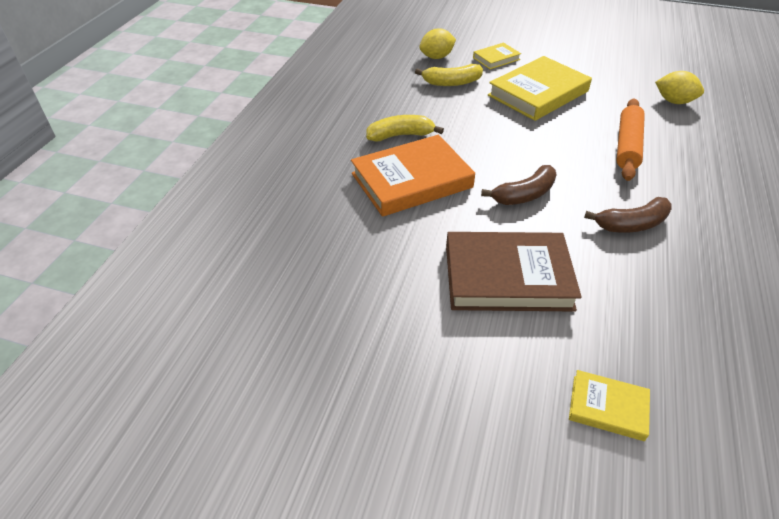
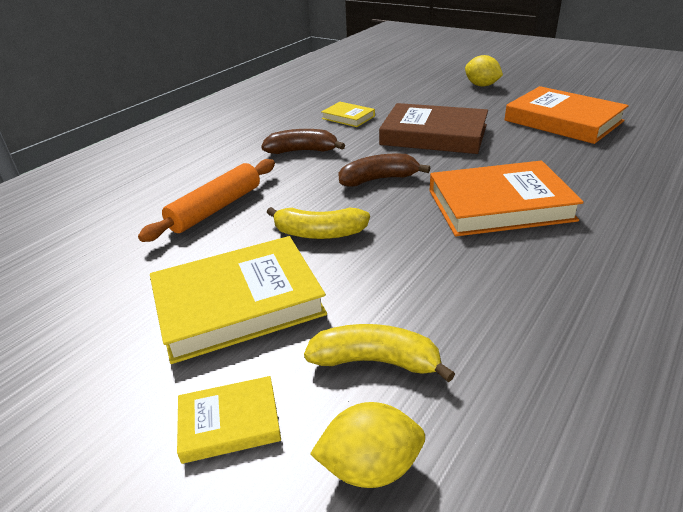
camera: 160 degrees left, 10 degrees down
yellow banana [366,115,444,141] -> yellow banana moved to [267,207,370,239]
yellow book [569,370,650,441] -> yellow book moved to [321,102,375,127]
yellow lemon [655,71,704,104] -> yellow lemon moved to [465,55,503,87]
none -> orange book [504,86,628,144]

